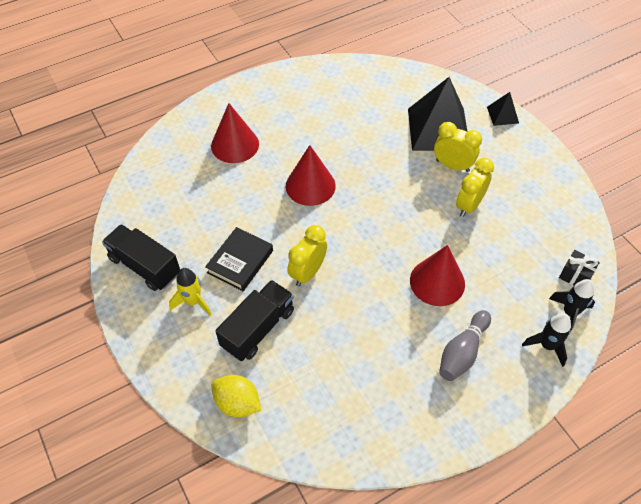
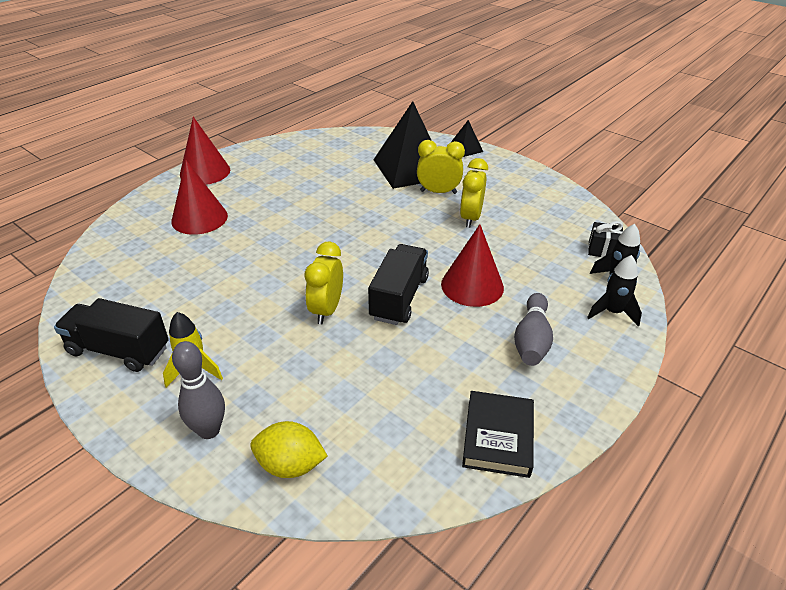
camera: 20 degrees left, 15 degrees down
black book [205,227,273,291] -> black book moved to [462,391,534,478]
black truck [216,280,294,361] -> black truck moved to [368,244,429,325]
red cone [286,145,336,206] -> red cone moved to [180,117,230,185]
none -> grey bowling pin [172,341,225,439]

